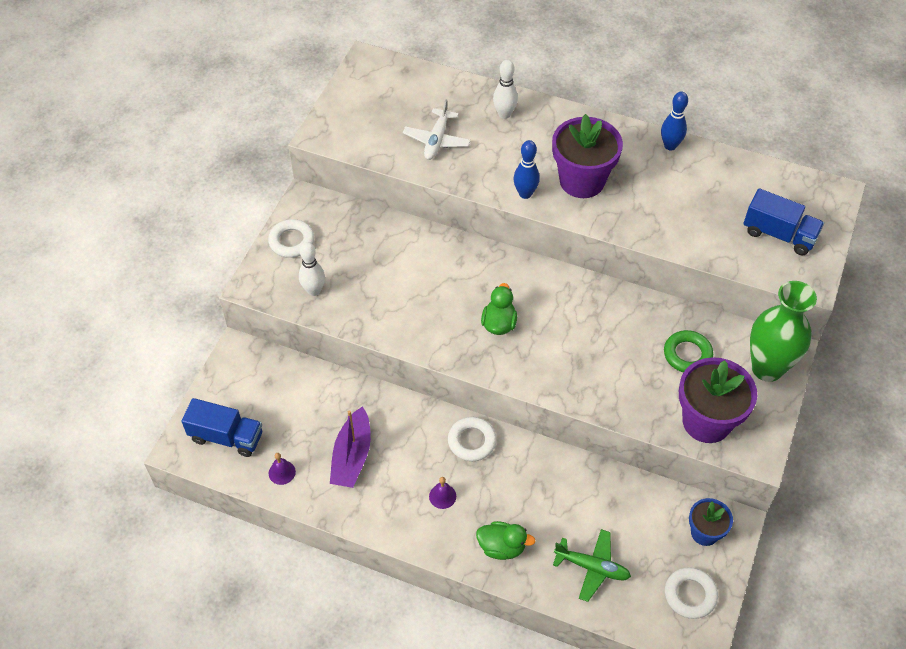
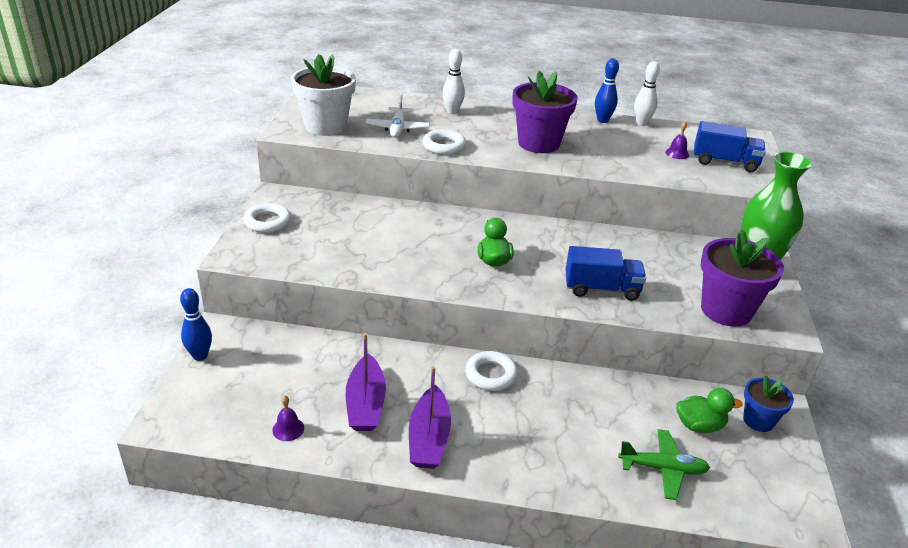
camera: 15 degrees left, 20 degrees down
blue truck [181,398,262,457] -> blue truck moved to [565,246,646,301]
white bowling pin [299,242,325,296] -> white bowling pin moved to [634,61,660,126]
purple bell [429,477,456,509] -> purple bell moved to [665,122,689,159]
green duck [476,521,536,560] -> green duck moved to [676,388,743,433]
blue bowling pin [514,140,540,199] -> blue bowling pin moved to [180,288,212,361]
green ring [664,330,713,373] -> none
white ring [665,567,718,619] -> white ring moved to [422,129,466,155]
none -> white flower pot [291,54,356,136]
none -> purple boat [409,366,451,469]

